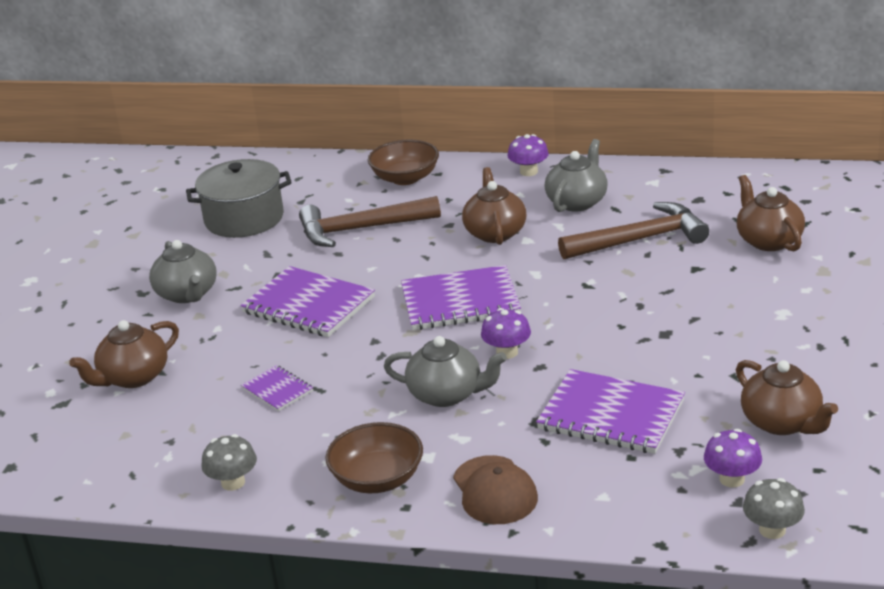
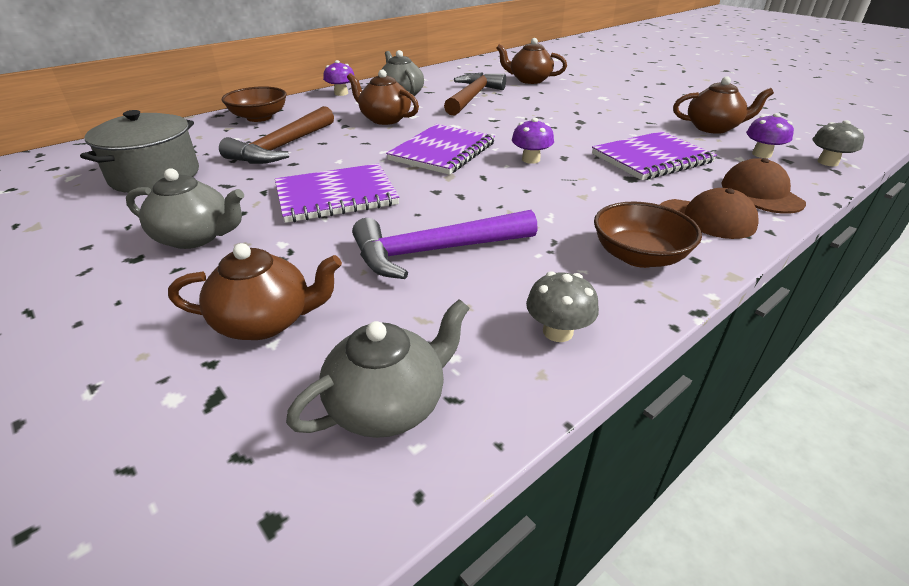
camera: 55 degrees left, 5 degrees up
brown teapot [69,320,179,388] -> brown teapot turned 90 degrees counterclockwise [168,243,342,340]
purple notebook [241,365,313,411] -> purple hammer [352,210,538,279]
grey teapot [384,336,507,407] -> grey teapot moved to [286,299,470,438]
none -> brown cap [721,158,806,214]

